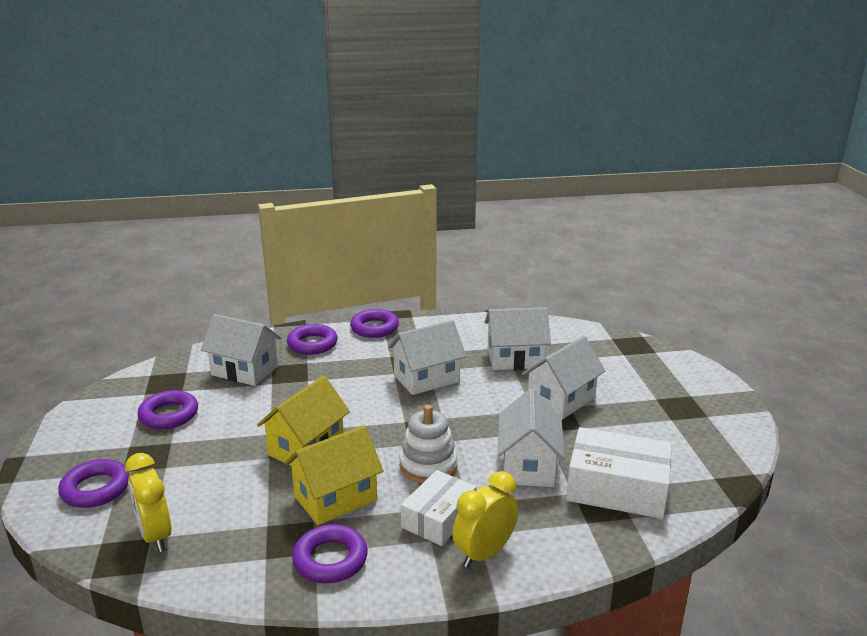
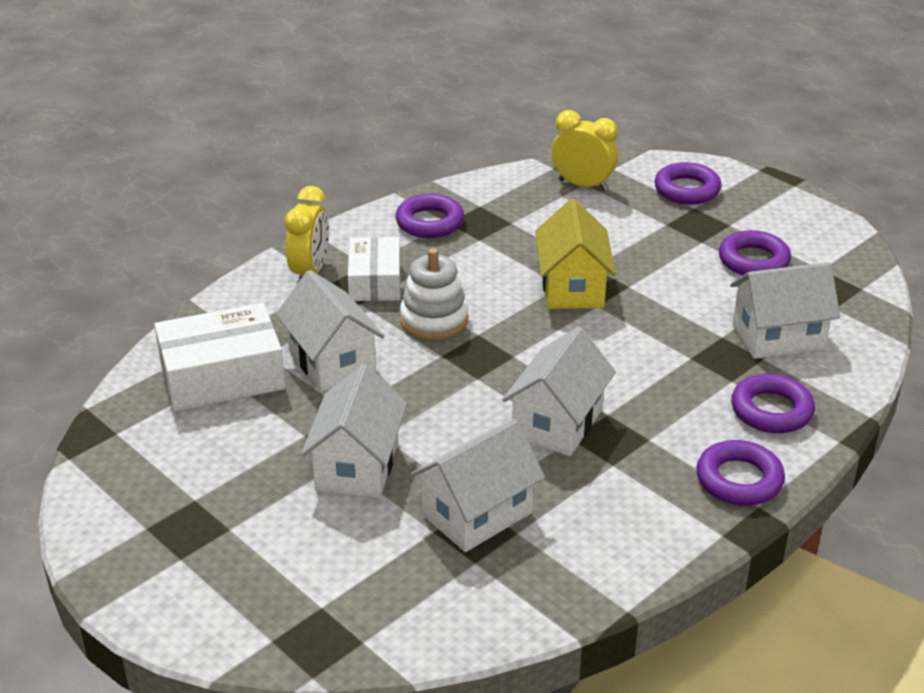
camera: 145 degrees right, 10 degrees up
yellow house [284,425,383,525] -> none

